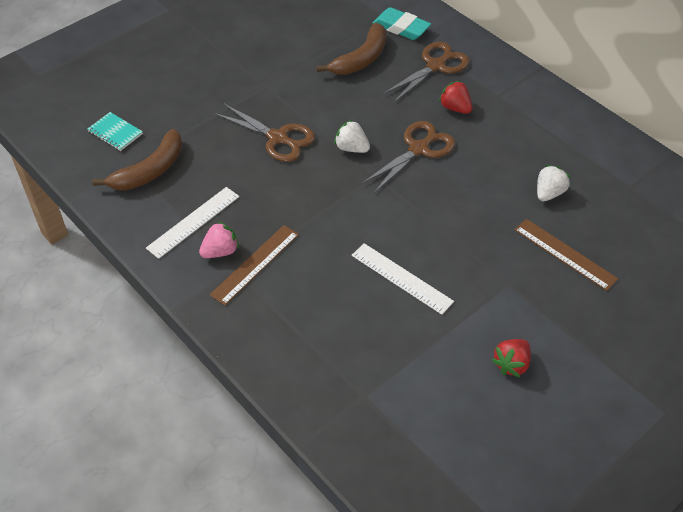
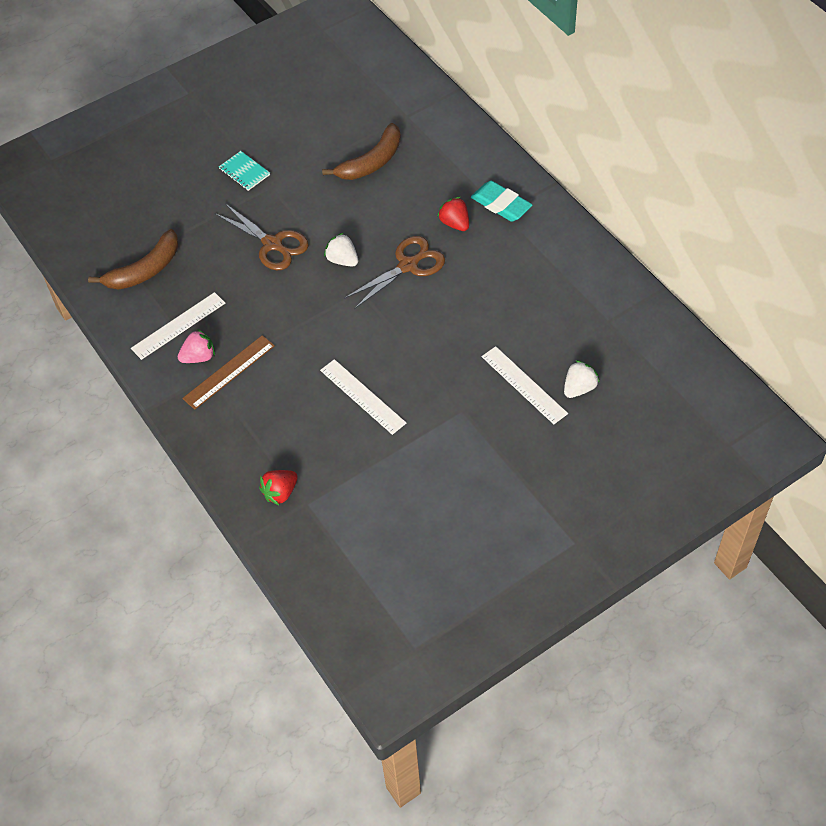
camera: 10 degrees right, 5 degrees up
turquoise notebook [88,112,143,151] -> turquoise notebook moved to [219,151,270,191]
turquoise eraser [373,7,431,40] -> turquoise eraser moved to [471,181,533,222]
brown scissors [383,42,469,102] -> none
red strawberry [491,339,531,378] -> red strawberry moved to [259,470,298,505]
brown ruler [515,219,618,291] -> white ruler [482,346,568,424]
white strawberry [537,165,571,201] -> white strawberry moved to [564,360,600,398]

